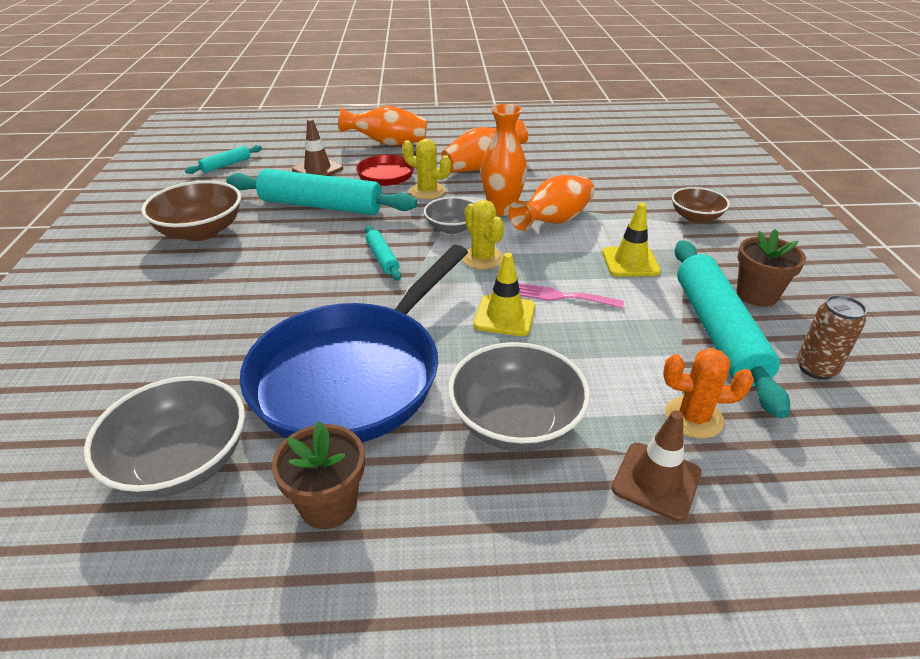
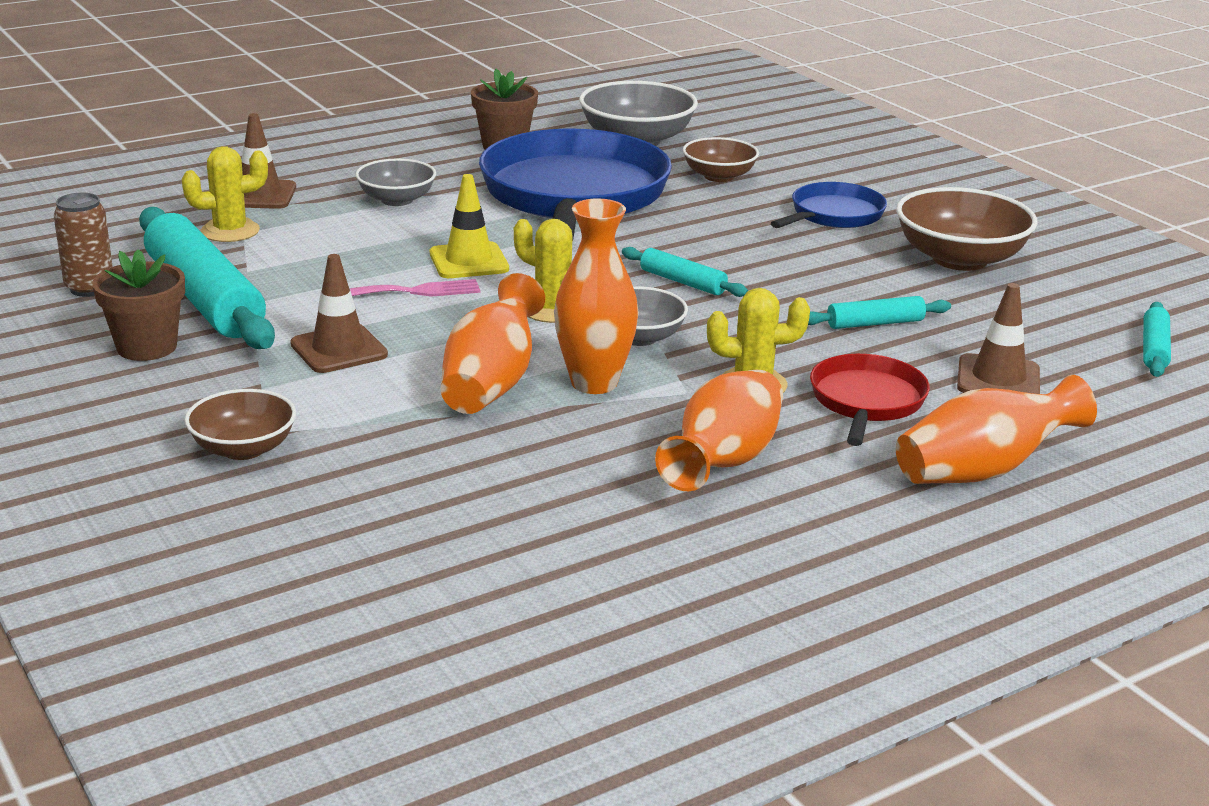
camera: 150 degrees right, 10 degrees down
turquoise rolling pin [226,169,417,215] -> turquoise rolling pin [808,296,951,329], size x0.46
grey bowl [448,342,590,451] -> grey bowl [355,159,436,206], size x0.62
yellow traffic cone [602,203,661,277] -> brown traffic cone [290,254,388,373]
orange cactus [663,348,754,439] -> yellow cactus [182,146,268,242]
none -> brown bowl [683,137,759,182]
none -> blue pan [771,182,887,228]

